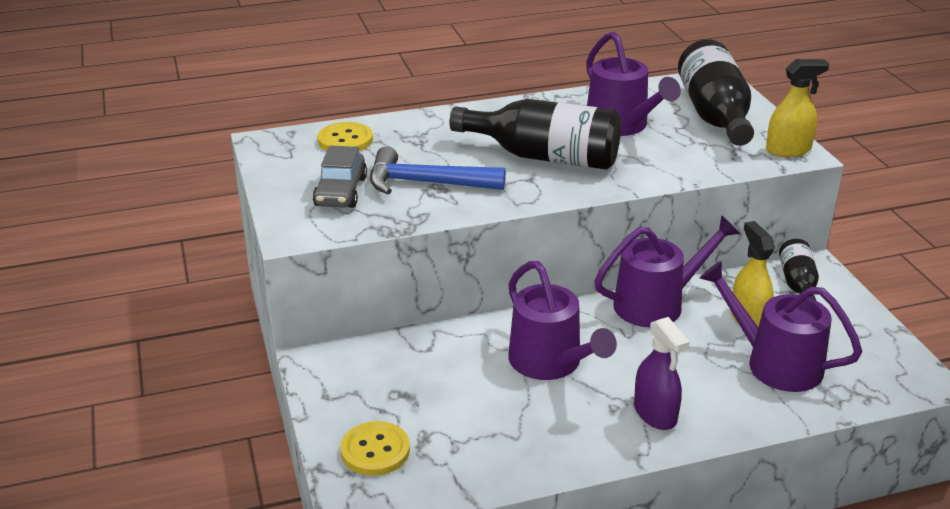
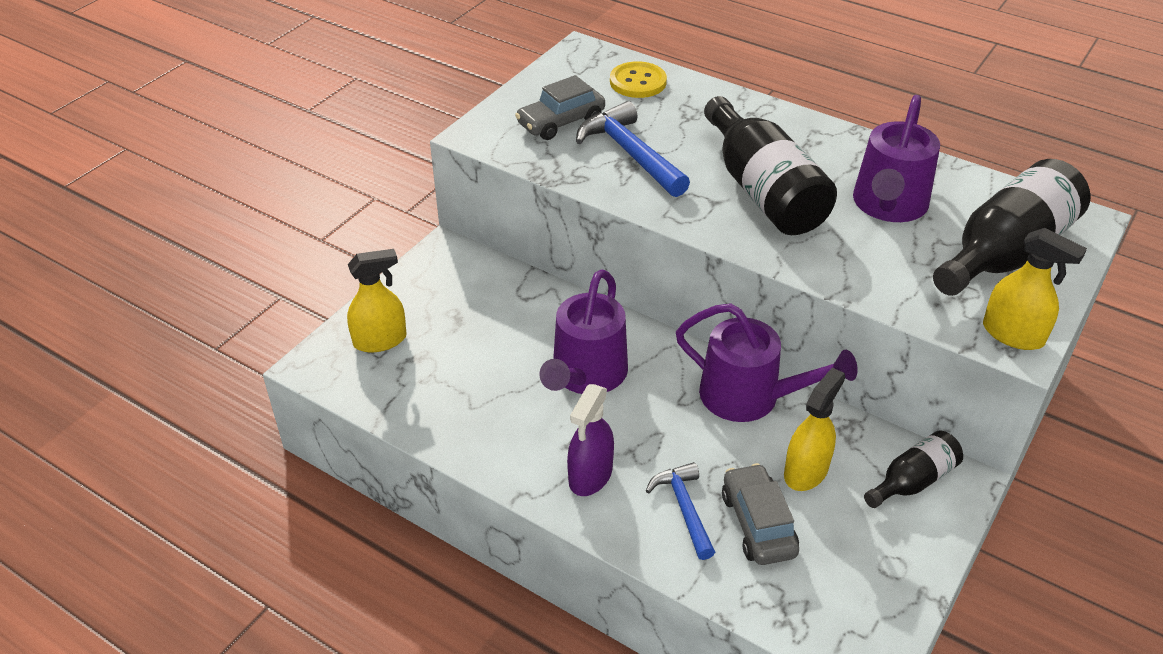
camera: 50 degrees right, 10 degrees up
yellow button [341,421,410,476] -> yellow spray bottle [347,249,407,352]
purple watering can [700,261,862,392] -> grey car [722,463,799,565]
none -> blue hammer [646,462,715,560]

